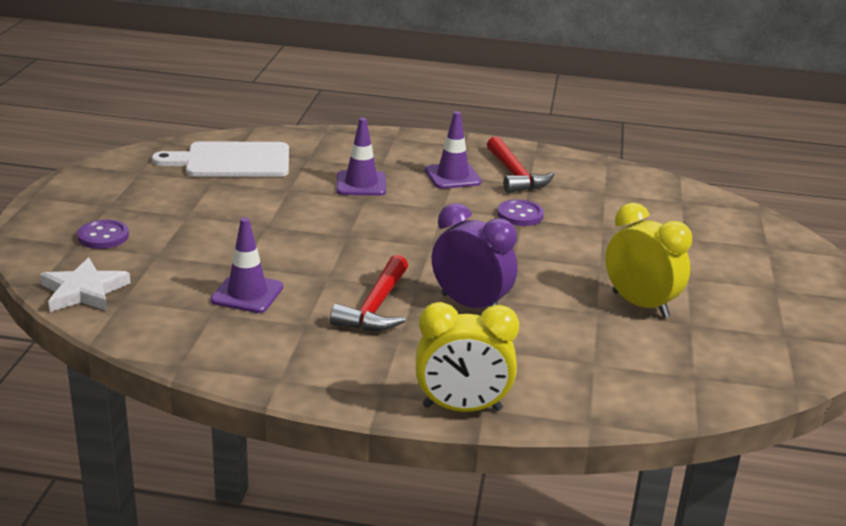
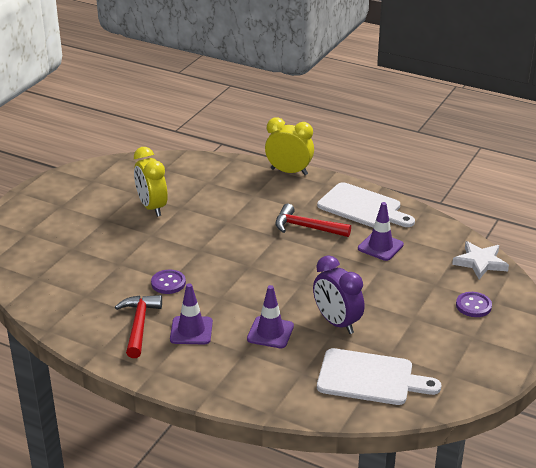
camera: 160 degrees left, 5 degrees up
red hammer [330,255,408,331] -> red hammer turned 105 degrees counterclockwise [275,204,351,237]
purple clock [432,203,517,308] -> purple clock moved to [313,255,365,334]
none -> white cutting board [317,182,415,228]

